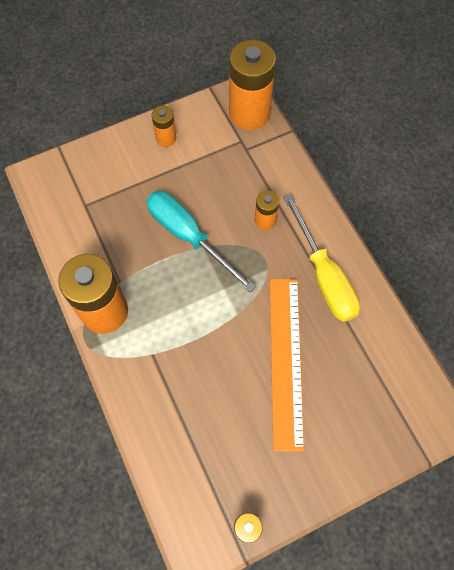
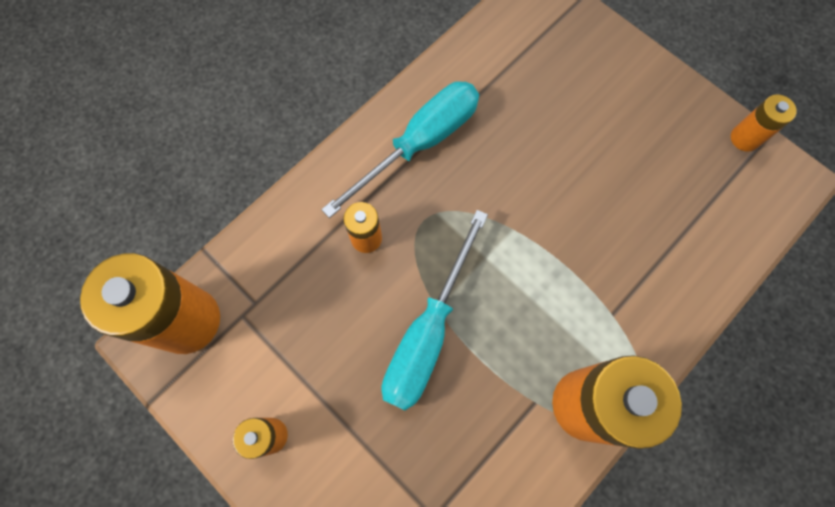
camera: 110 degrees left, 5 degrees up
orange ruler [270,279,304,452] -> none
yellow screwdriver [283,194,360,322] -> turquoise screwdriver [321,81,479,218]

